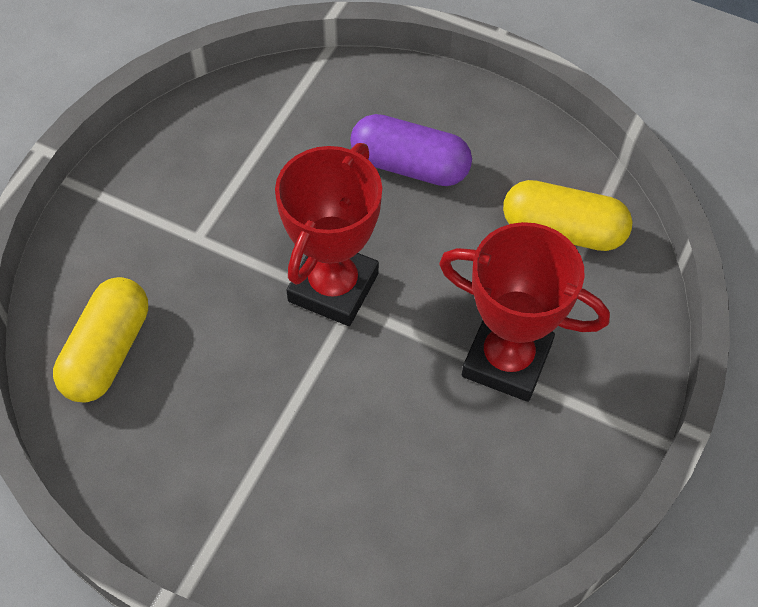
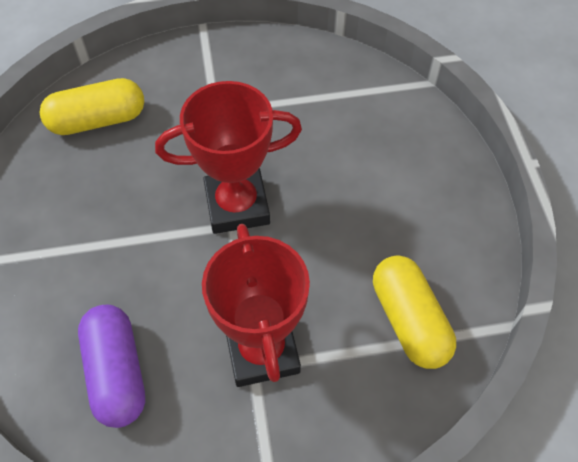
camera: 55 degrees right, 0 degrees up
purple capsule [350,114,472,186] -> purple capsule moved to [78,305,145,428]

